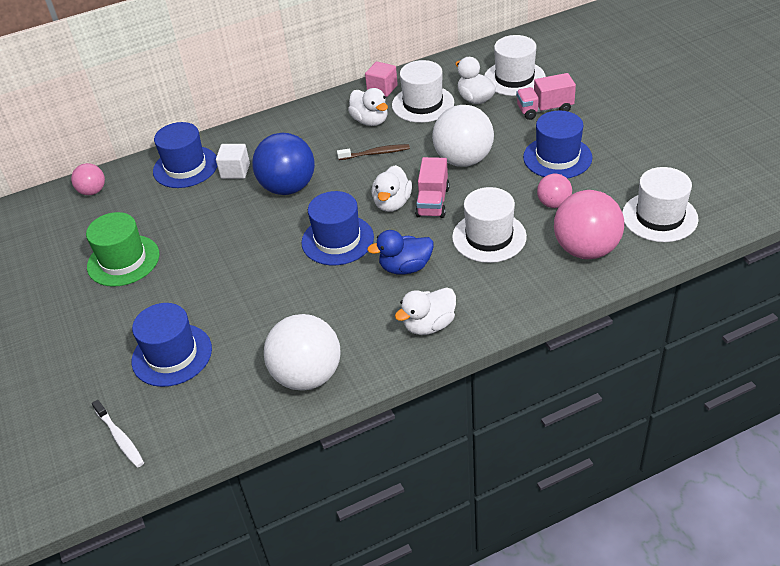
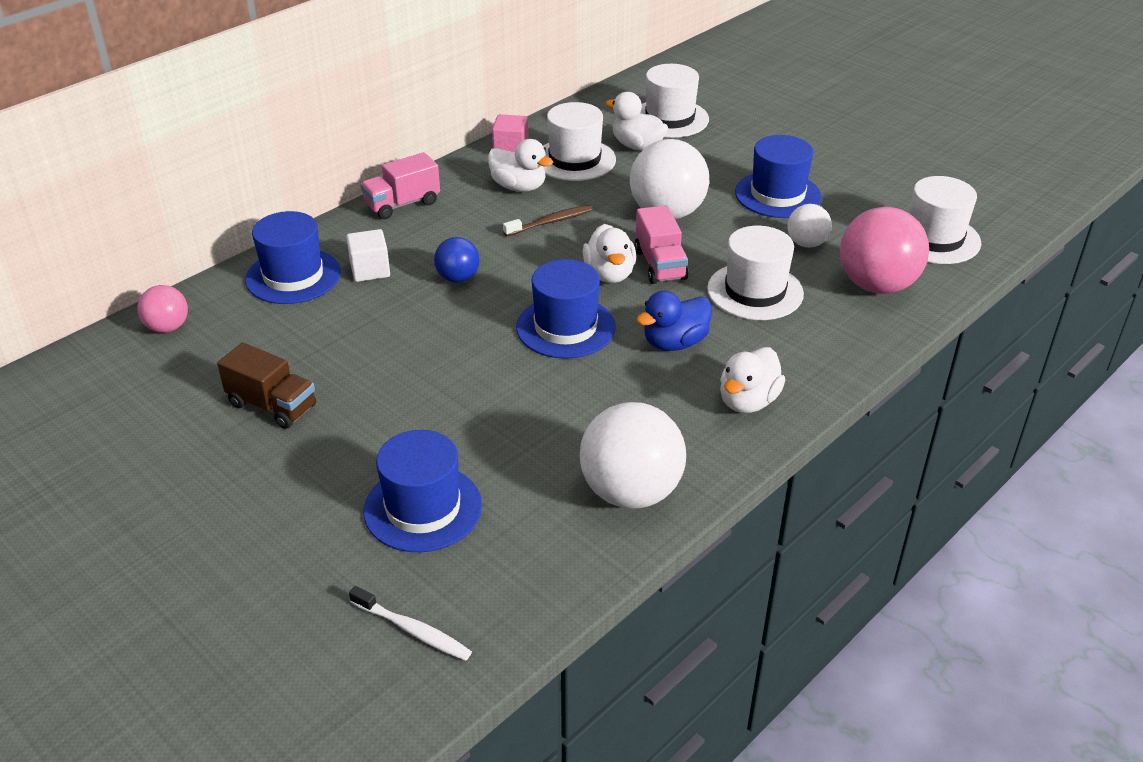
camera: 25 degrees left, 5 degrees down
green hat [86,212,159,287] -> brown truck [217,342,316,429]
blue ball [252,133,315,195] -> blue ball [434,237,480,283], size x0.53
pink truck [516,73,576,120] -> pink truck moved to [360,152,440,219]
pink ball [537,174,572,208] -> white ball [787,204,832,248]

